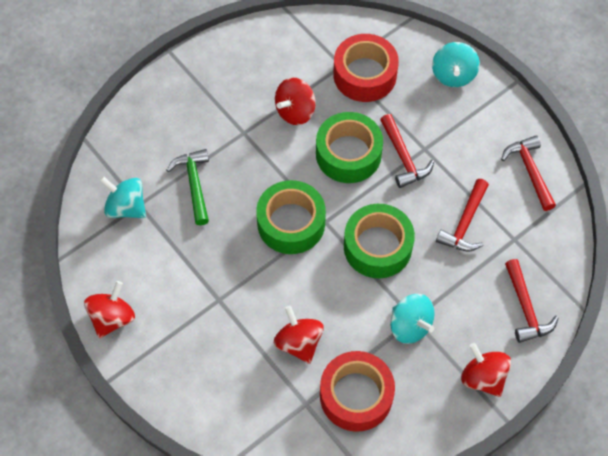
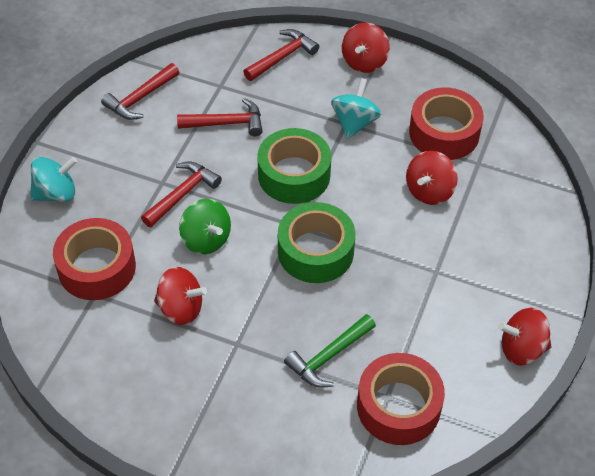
camera: 120 degrees left, 10 degrees down
turquoise spinning top [99,176,146,218] -> red tape [357,353,445,445]
green tape [316,112,383,183] -> green spinning top [179,199,231,254]

